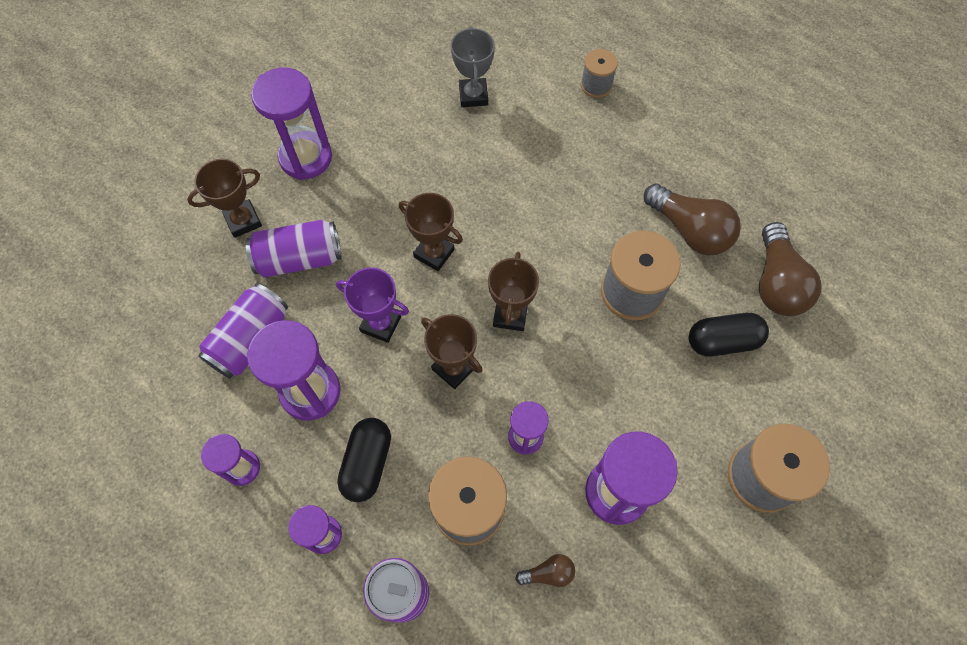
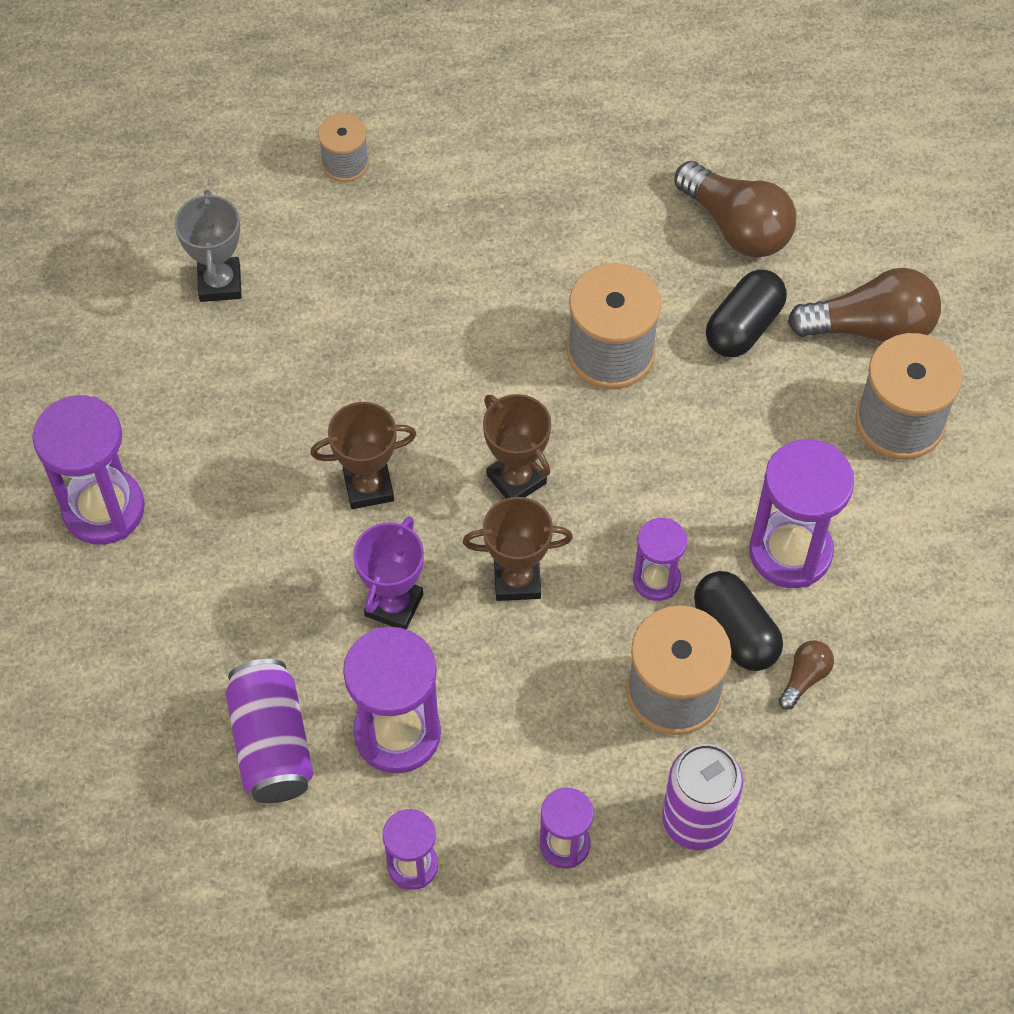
camera: 45 degrees left, 5 degrees down
brown trophy [187,159,262,238] -> none
purple can [246,220,342,278] -> none
purple trophy [336,267,409,343] -> purple trophy turned 45 degrees counterclockwise [353,517,424,630]
black capsule [337,418,391,502] -> black capsule moved to [694,571,783,671]
grey trophy [451,26,495,107] -> grey trophy turned 45 degrees clockwise [174,190,241,302]
brown light bulb [644,183,741,255] -> brown light bulb moved to [788,268,941,342]

